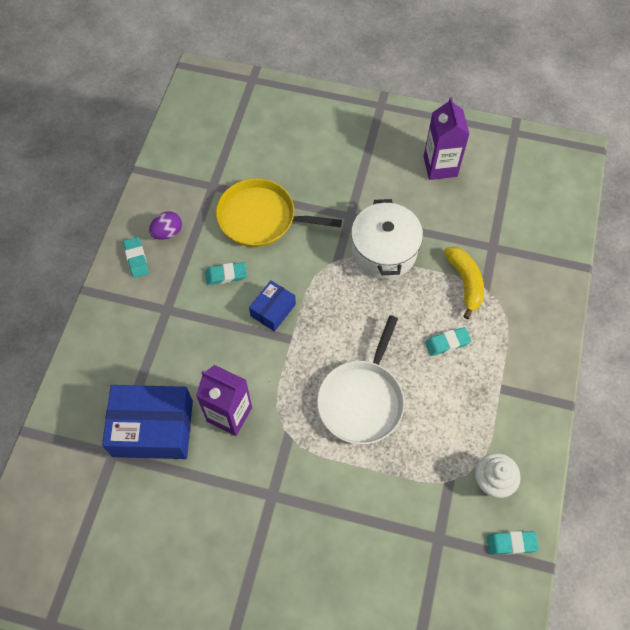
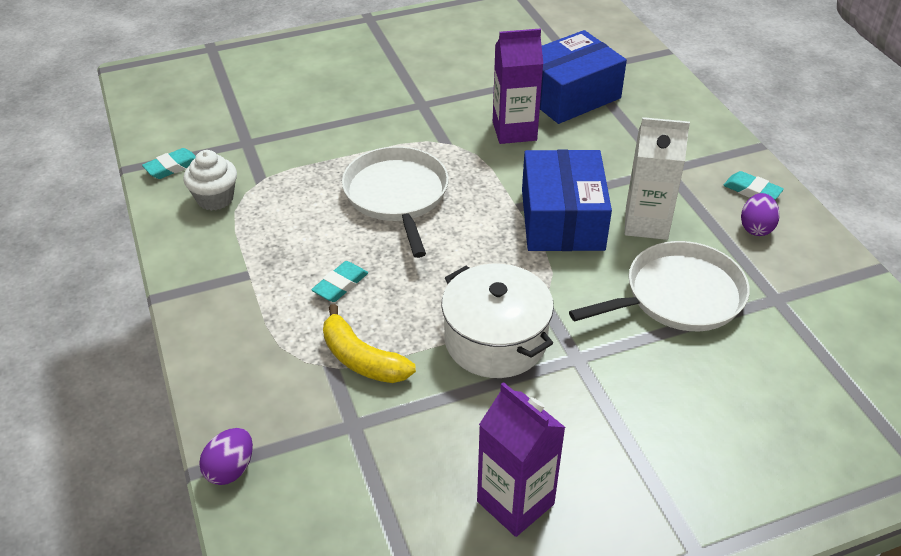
camera: 145 degrees right, 20 degrees down
turquoise eraser [205,262,247,285] -> white carton [625,117,690,240]
yellow pan [216,178,342,247] -> white pan [569,241,750,331]
blue box [249,280,296,332] -> blue box [522,149,612,251], size x1.90
none -> purple egg [199,428,253,485]

